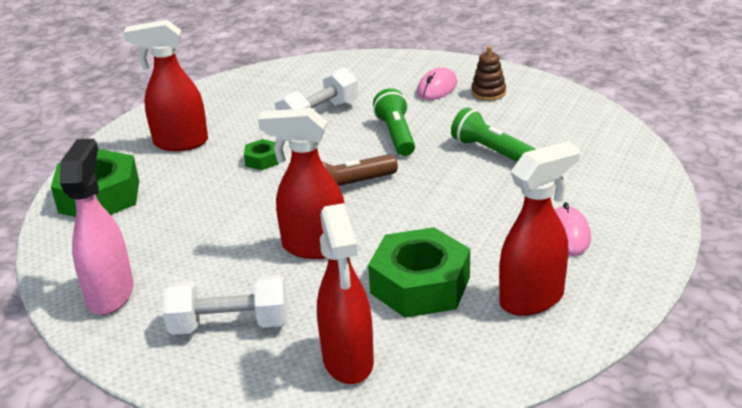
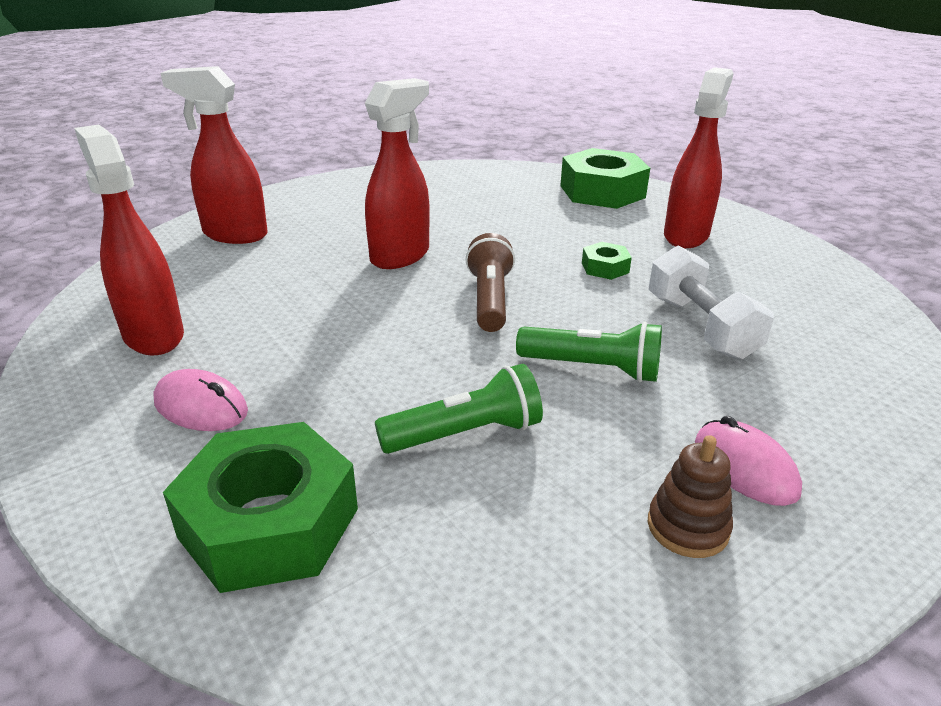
camera: 115 degrees right, 0 degrees up
pink spray bottle [60,139,134,315] -> none
white dumbbell [163,275,288,335] -> none
green nut [368,227,470,318] -> green nut moved to [163,422,358,593]
red spray bottle [499,141,580,316] -> red spray bottle turned 150 degrees clockwise [74,124,184,355]

